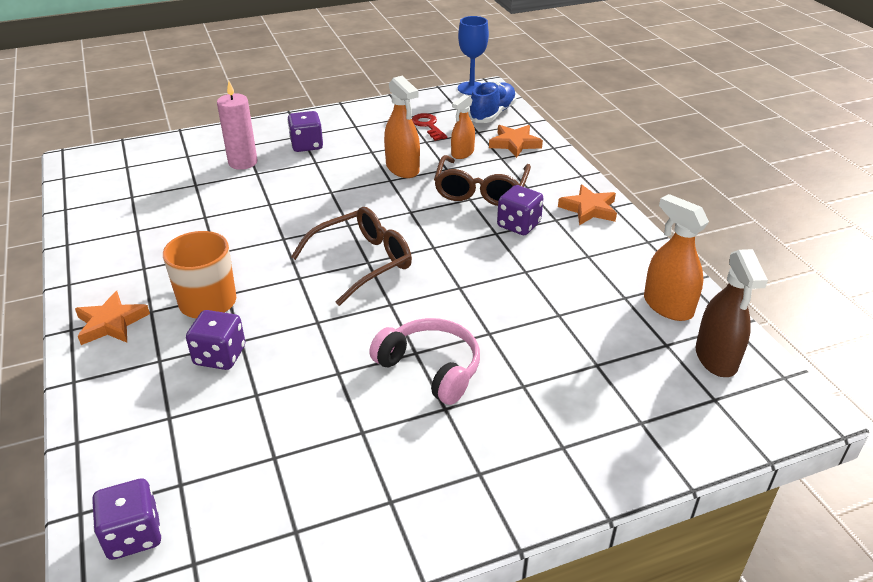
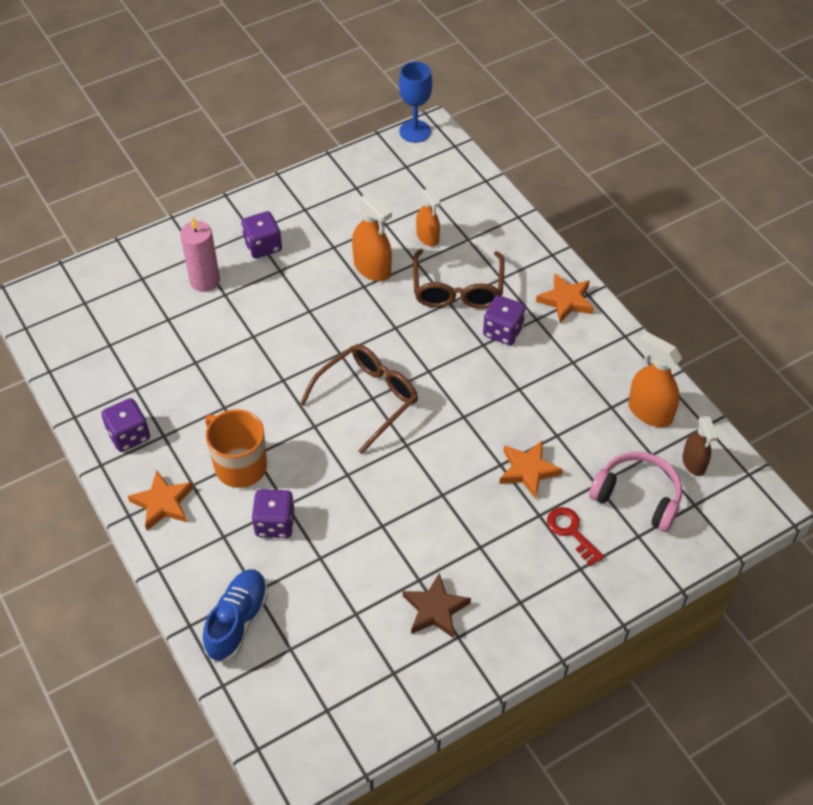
camera: 10 degrees left, 15 degrees up
purple dice [92,478,162,560] -> purple dice moved to [101,398,150,452]
pink headphones [369,318,480,405] -> pink headphones moved to [589,452,682,532]
red key [412,113,447,141] -> red key moved to [547,507,604,566]
orange spray bottle [451,95,475,159] -> orange spray bottle turned 60 degrees counterclockwise [416,188,441,246]
blue shoe [468,81,517,123] -> blue shoe moved to [203,569,268,663]
orange star [489,125,543,158] -> orange star moved to [499,440,563,499]
brown spray bottle [695,249,768,377] -> brown spray bottle [682,416,718,476], size x0.66
none -> brown star [403,573,471,638]

